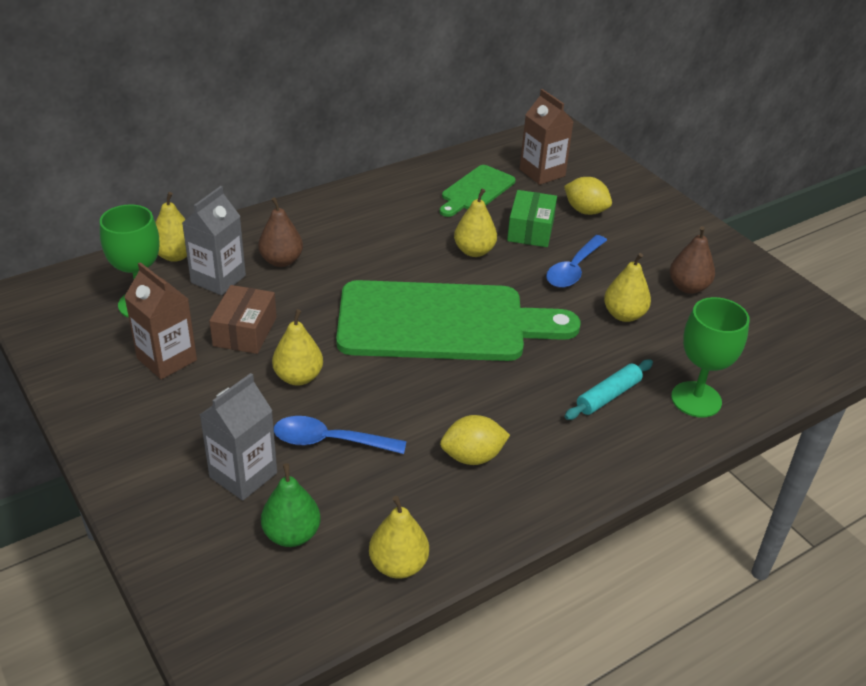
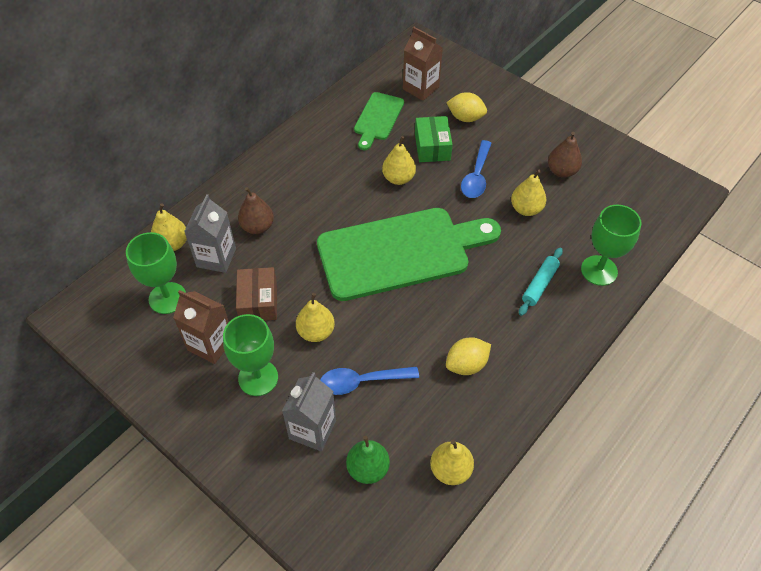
camera: 15 degrees left, 15 degrees up
none -> green goblet [223,314,278,396]

